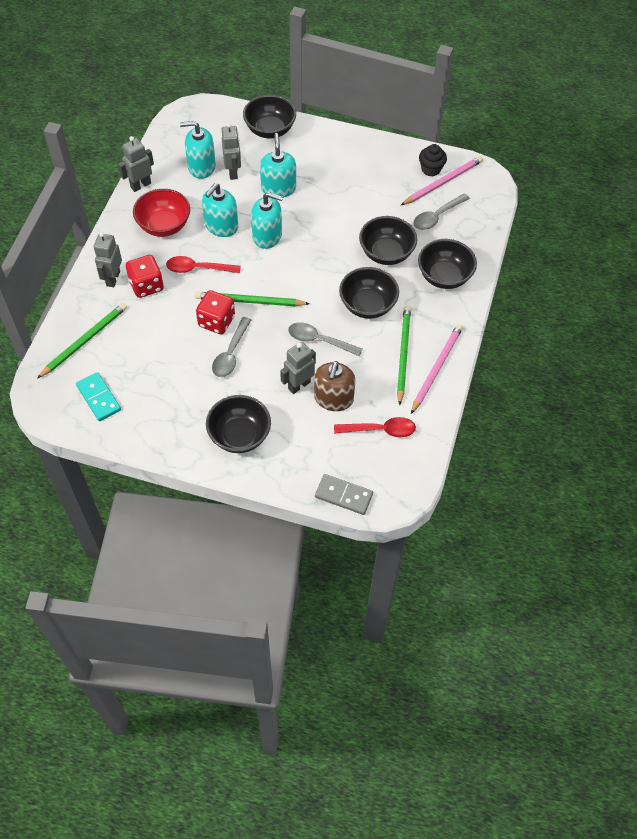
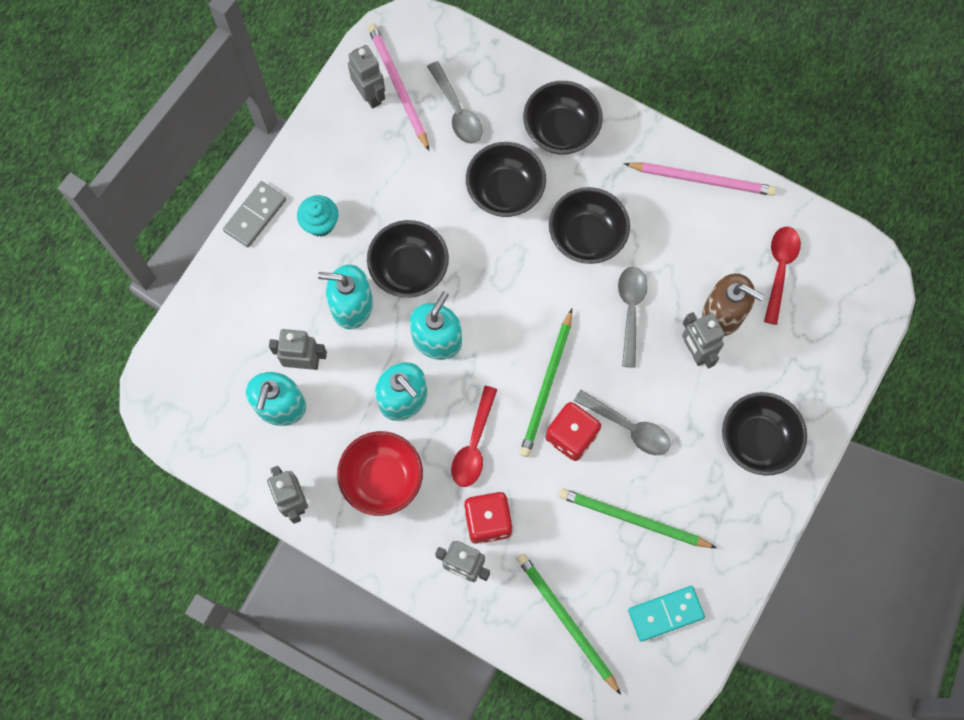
camera: 75 degrees left, 15 degrees up
black bowl [243,95,296,138] -> black bowl moved to [367,220,449,298]
grey spoon [288,322,363,357] -> grey spoon turned 150 degrees clockwise [618,266,648,368]
grey domino [315,474,373,515] -> grey domino moved to [223,181,286,247]
green pencil [397,306,411,405] -> green pencil moved to [559,488,717,548]
pink pencil [411,324,463,414] -> pink pencil turned 150 degrees clockwise [624,162,776,196]
black cupcake [419,144,447,177] -> grey robot [348,45,385,109]
none -> turquoise cupcake [297,195,338,237]

